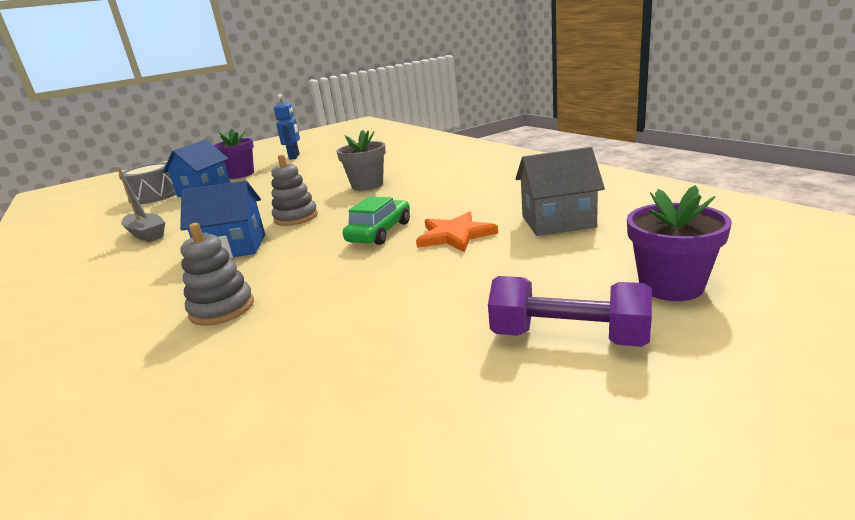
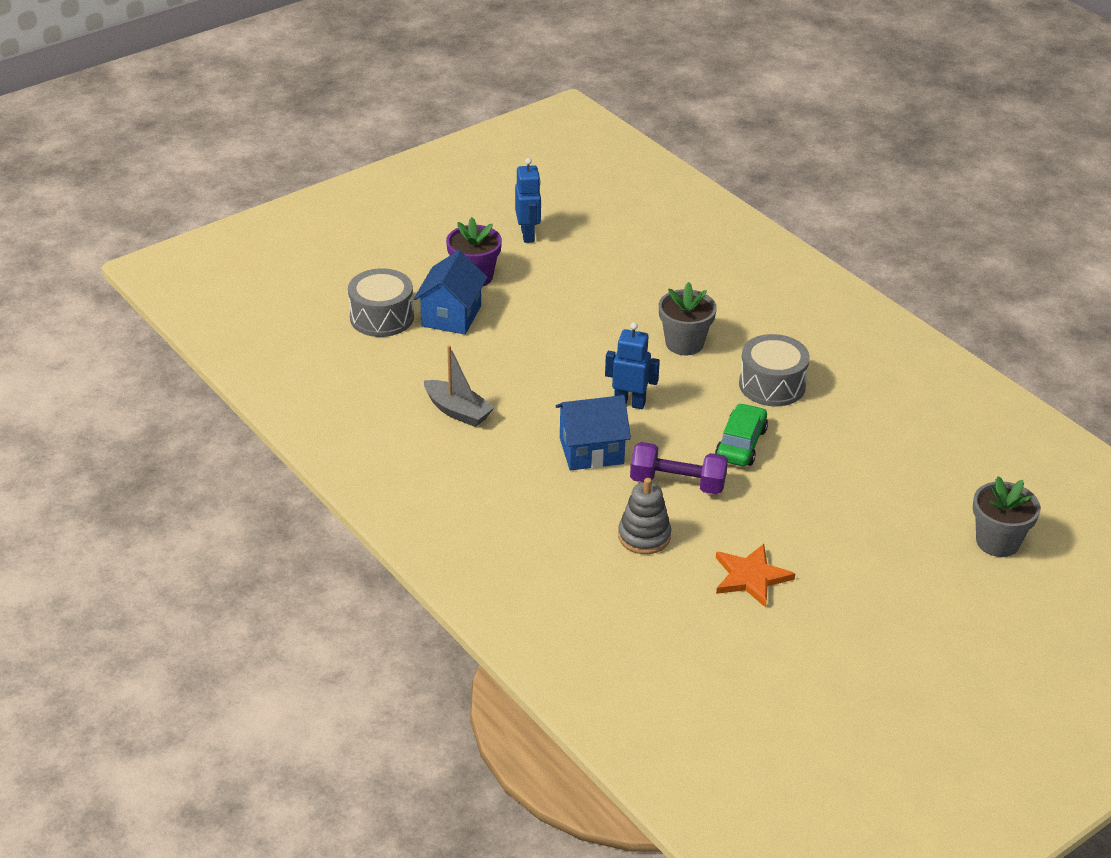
camera: 10 degrees left, 15 degrees up
grey stacking toy [271,154,318,226] -> blue robot [605,323,660,409]
orange star [416,212,498,253] -> orange star moved to [716,544,795,608]
purple dumbbell [488,276,652,347] -> purple dumbbell moved to [630,442,728,495]
grey house [516,147,605,236] -> none
purple flower pot [627,185,732,301] -> grey flower pot [973,476,1041,557]
none -> grey drum [739,334,810,406]

